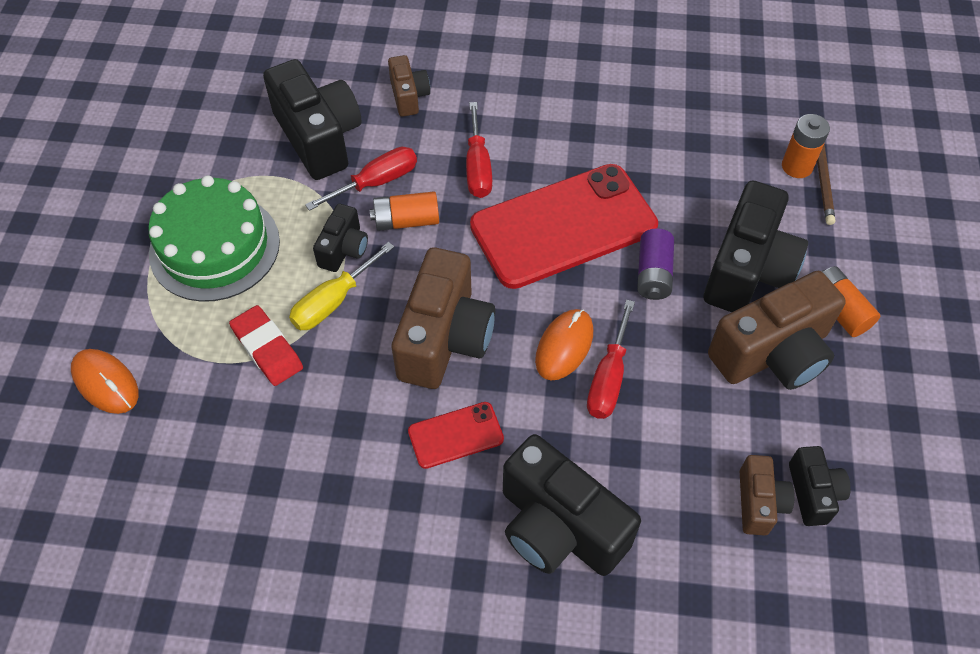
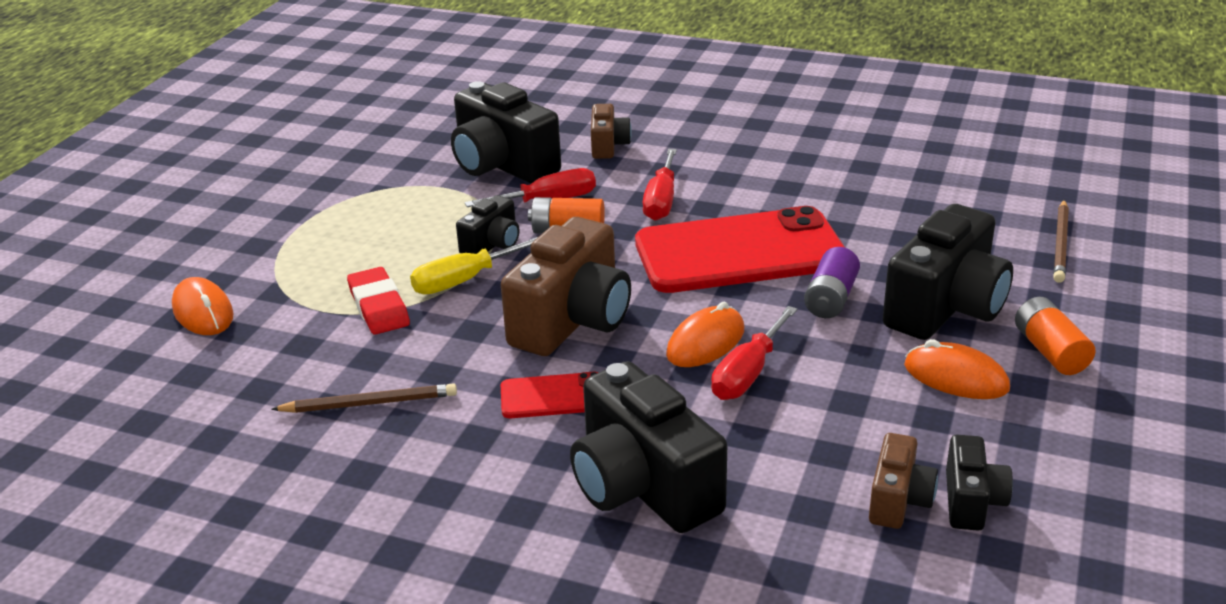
camera: 15 degrees right, 25 degrees down
green cake [148,175,280,302] -> none
black camera [263,59,362,180] -> black camera turned 150 degrees clockwise [451,81,561,184]
brown camera [708,271,846,390] -> orange mouse [904,339,1010,399]
orange battery [782,114,830,178] -> none
none -> brown pencil [271,383,457,413]

